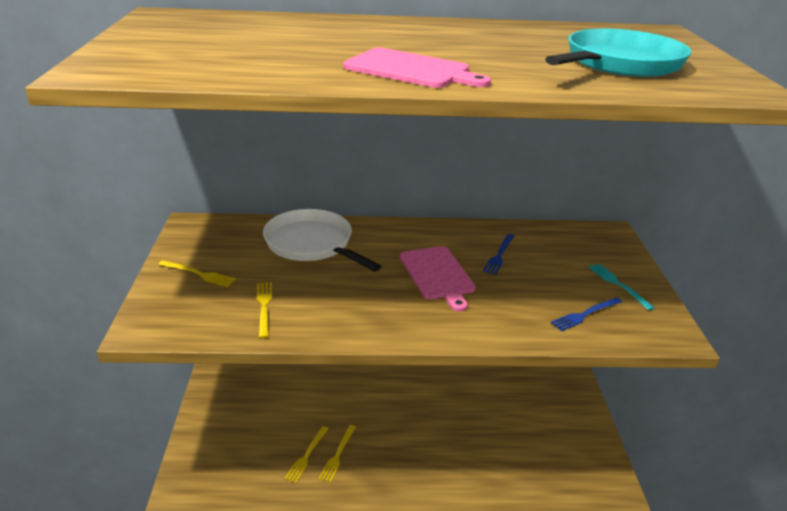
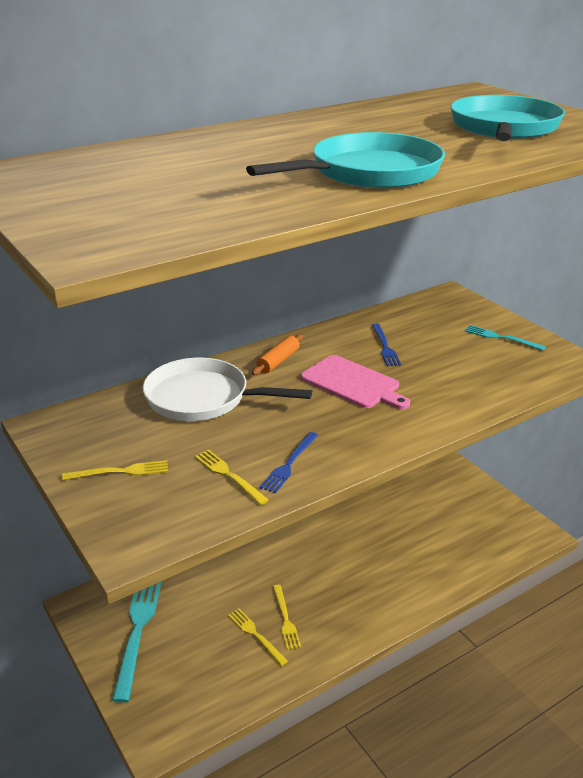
camera: 30 degrees left, 0 degrees up
yellow fork [285,426,329,483] -> yellow fork turned 150 degrees clockwise [228,608,288,666]
pink cutting board [343,48,491,88] -> turquoise pan [246,132,445,188]
blue fork [551,297,622,331] -> blue fork moved to [260,432,318,493]
none -> turquoise fork [112,581,162,703]
none -> orange rolling pin [252,334,303,375]

